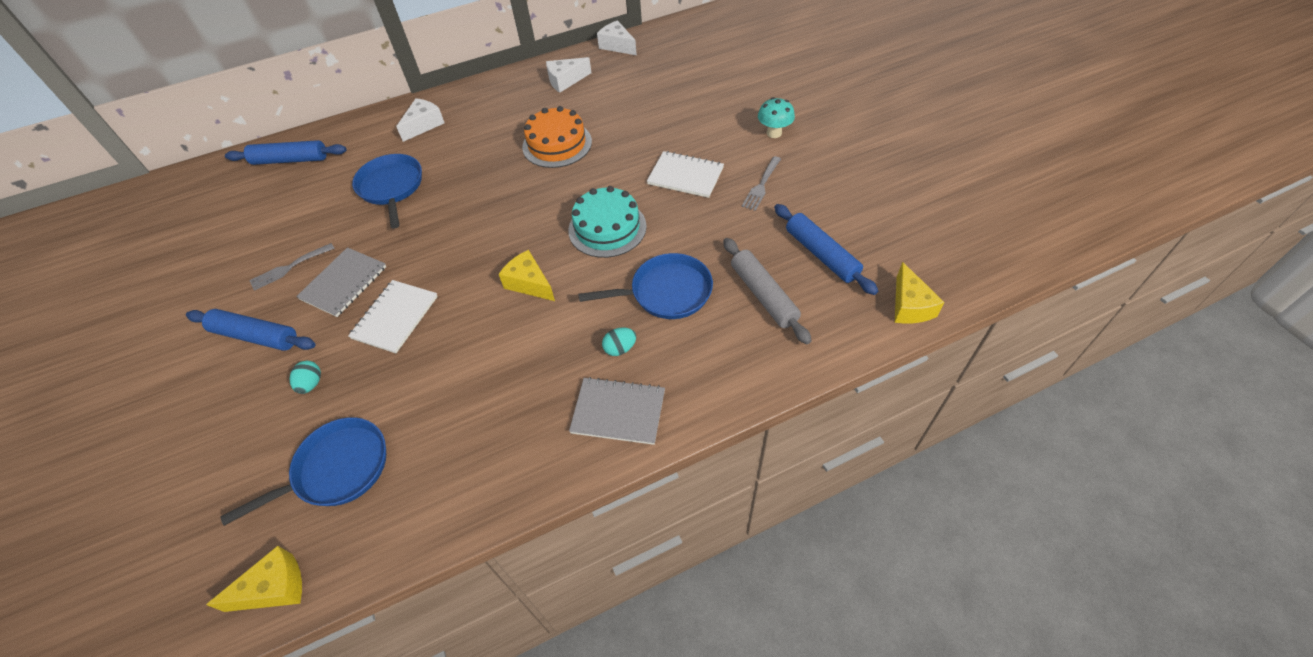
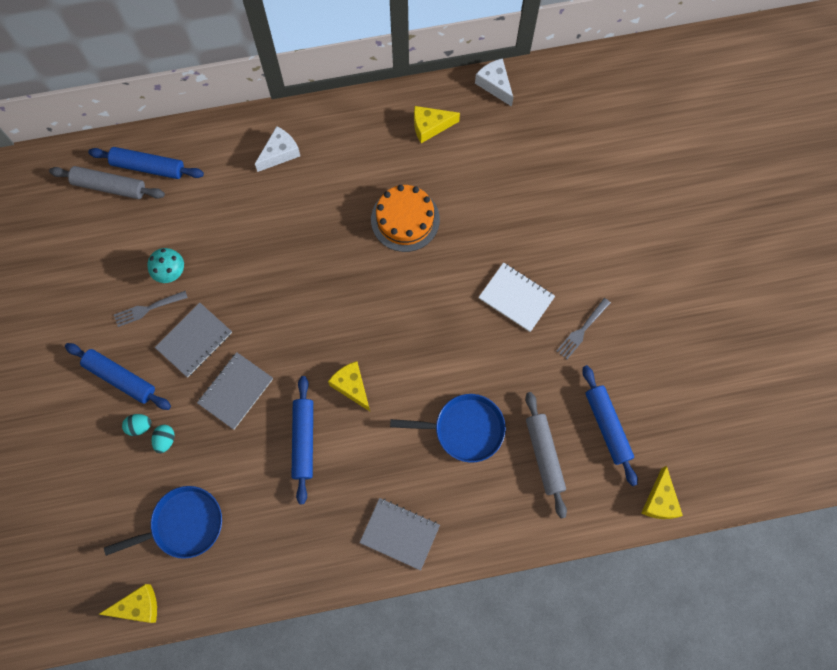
camera: 10 degrees right, 20 degrees up
white notebook [348,280,438,353] -> grey notebook [197,352,273,430]
blue pan [352,154,422,229] -> none
white cheese [546,57,592,93] -> yellow cheese [414,106,460,143]
turquoise cake [568,186,647,258] -> none
turquoise egg [602,327,636,356] -> turquoise egg moved to [122,414,151,436]
turquoise mushroom [758,97,795,138] -> turquoise mushroom moved to [147,248,184,283]
none -> grey rolling pin [49,166,165,199]
none -> blue rolling pin [291,376,313,504]

